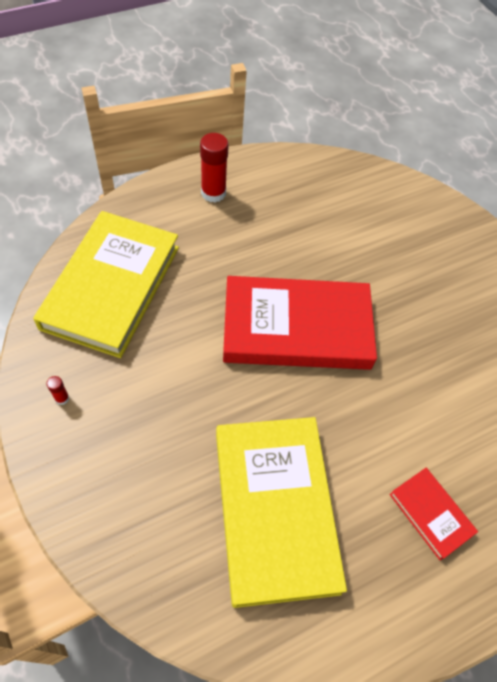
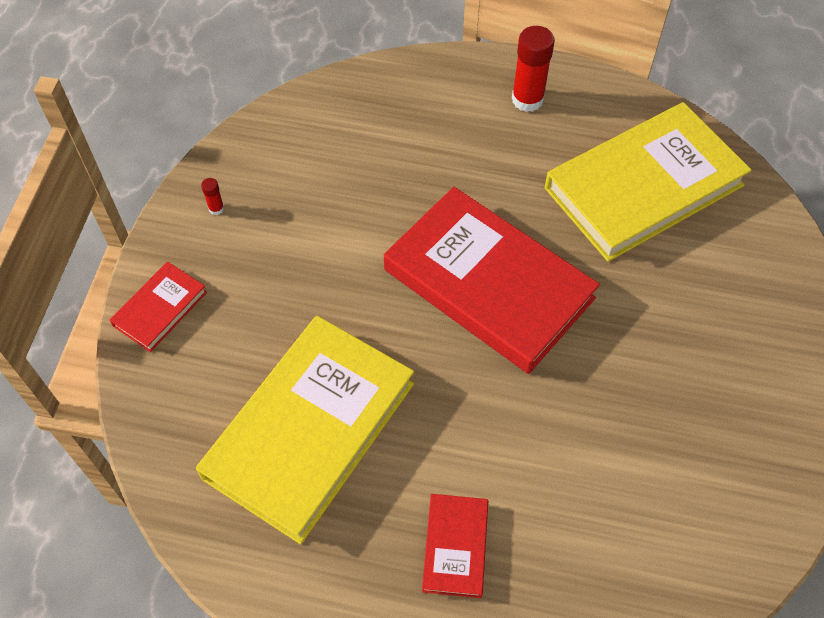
camera: 45 degrees right, 0 degrees up
yellow book [33,211,179,358] -> yellow book moved to [545,102,752,262]
none -> red book [110,261,207,352]

